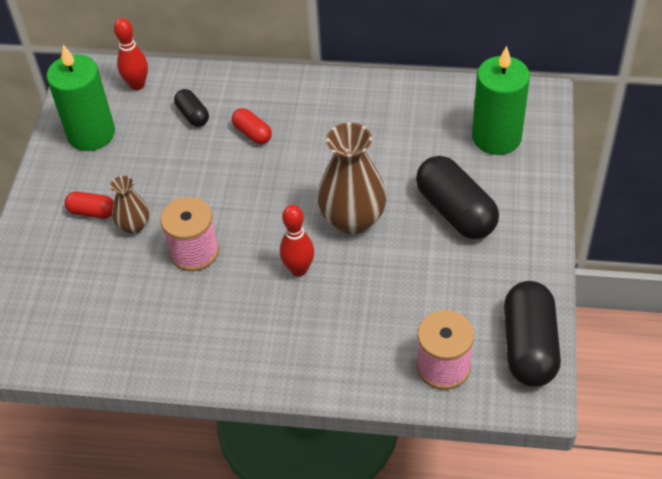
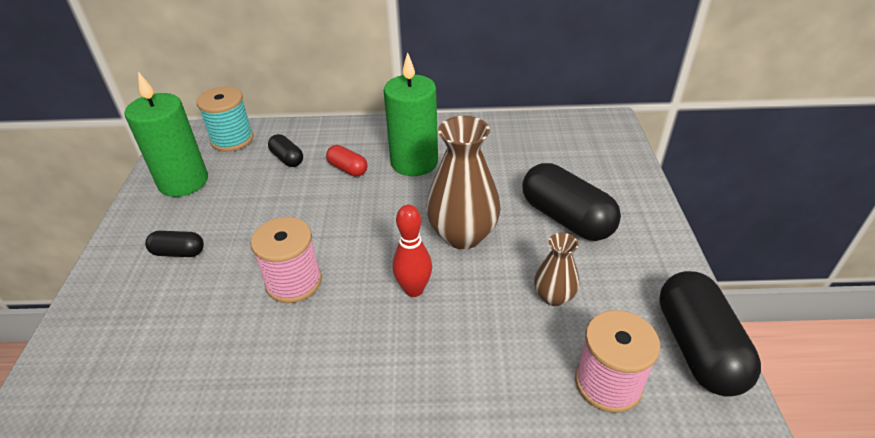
camera: 10 degrees left, 10 degrees down
red capsule [65,192,114,219] -> black capsule [145,231,204,257]
brown vase [110,176,149,234] -> brown vase moved to [534,233,579,306]
red bowling pin [114,18,148,90] -> turquoise spool [196,86,254,152]
green candle [472,46,530,155] -> green candle moved to [384,52,438,176]

